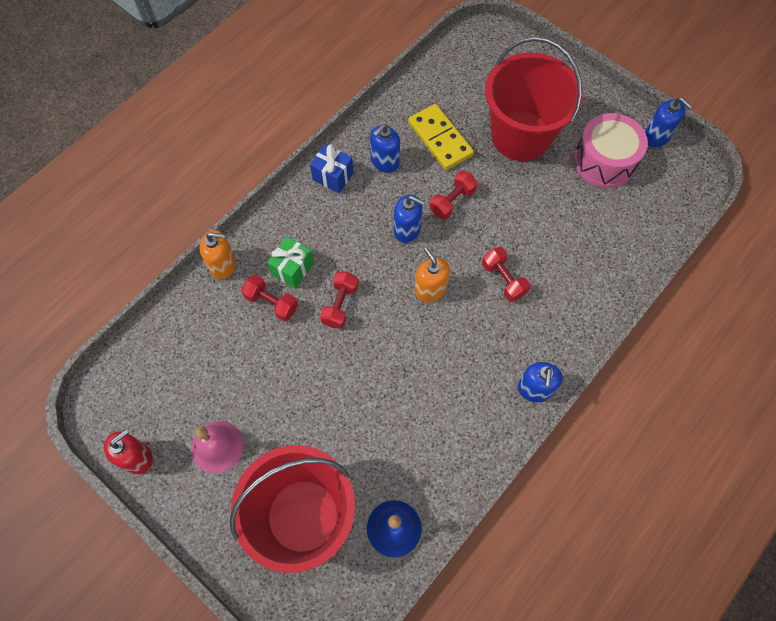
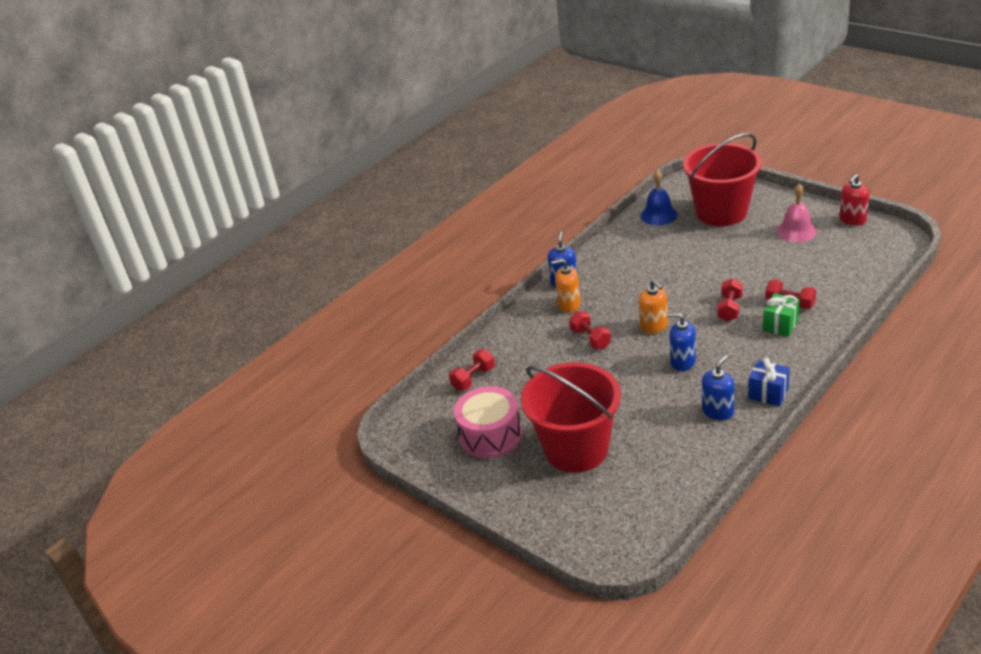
camera: 175 degrees left, 30 degrees down
orange soap dispenser [200,230,236,279] -> orange soap dispenser moved to [551,259,581,313]
yellow domino [408,104,474,170] -> none
red dumbbell [429,171,478,220] -> red dumbbell moved to [449,349,495,390]
blue soap dispenser [645,97,693,147] -> none

